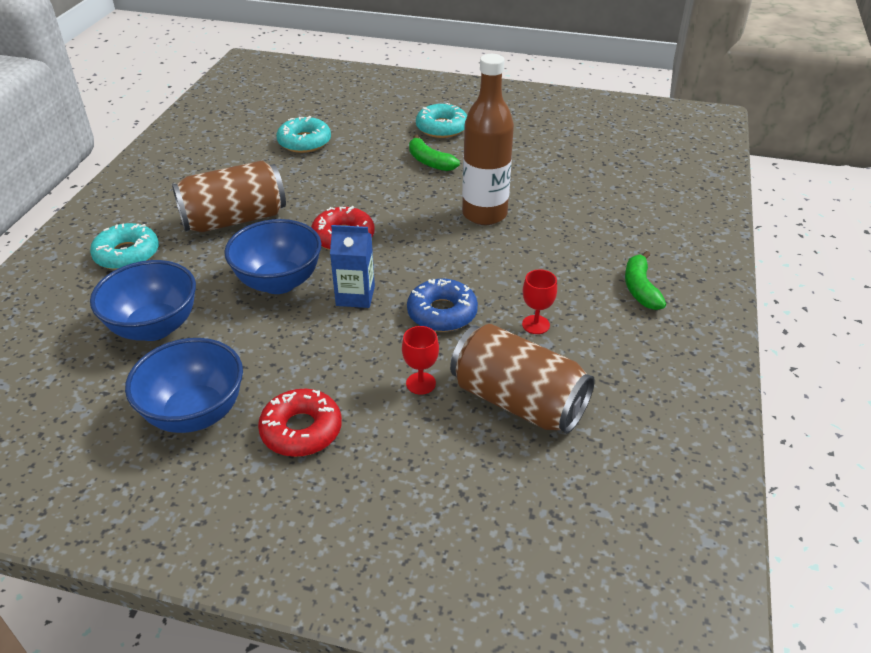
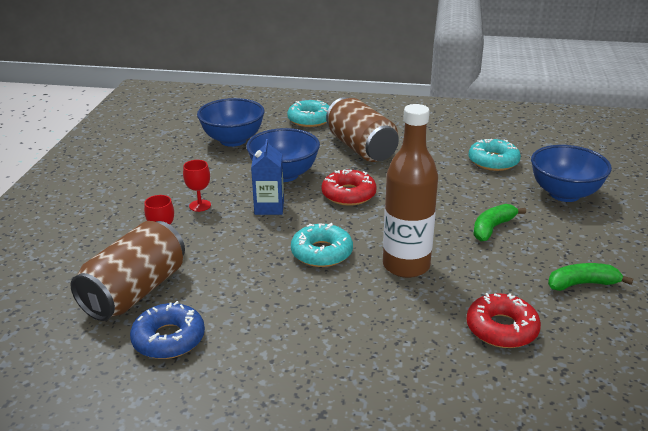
camera: 85 degrees right, 10 degrees down
blue bowl [125,338,243,433] -> blue bowl moved to [531,145,612,202]
red donut [258,389,342,457] -> red donut moved to [466,293,541,348]
blue donut [407,278,478,332] -> blue donut moved to [130,301,205,359]
turquoise donut [416,103,467,138] -> turquoise donut moved to [291,223,353,267]
red goblet [522,270,557,334] -> red goblet moved to [183,160,211,212]
green banana [625,251,666,310] -> green banana moved to [548,263,633,291]

